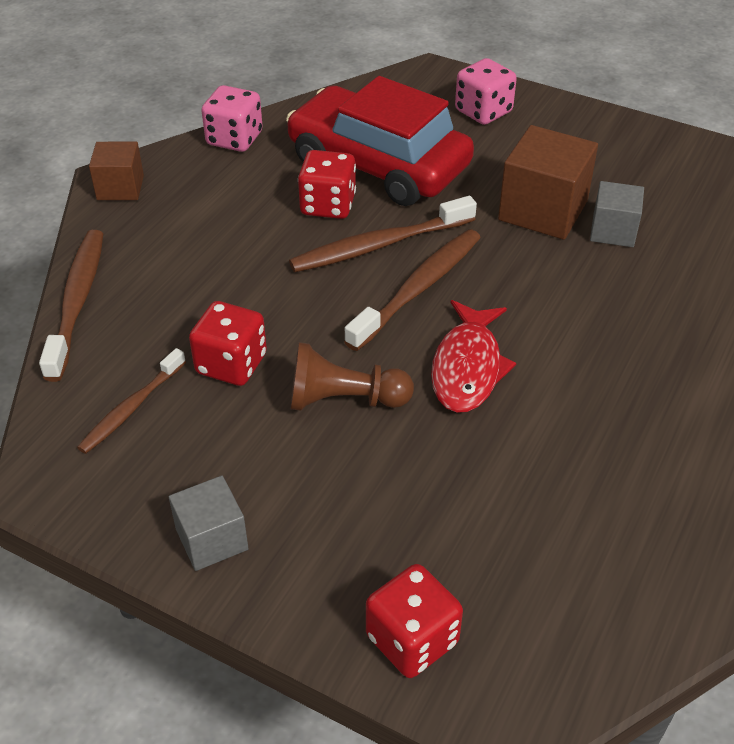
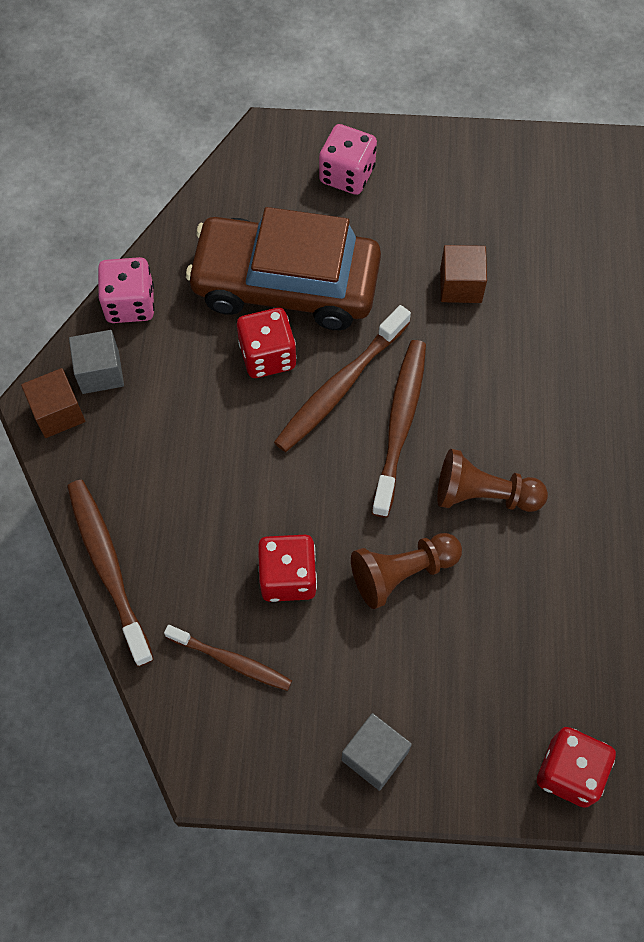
camera: 25 degrees left, 20 degrees up
brown toothbrush [77,348,186,454] -> brown toothbrush turned 75 degrees counterclockwise [164,625,292,691]
red car [286,76,474,206] -> brown car [186,207,381,330]
red fish [431,300,516,413] -> brown pawn [437,449,548,512]
brown cube [498,125,598,240] -> brown cube [440,245,487,303], size x0.60
grey cube [590,181,644,247] -> grey cube moved to [69,330,124,394]

